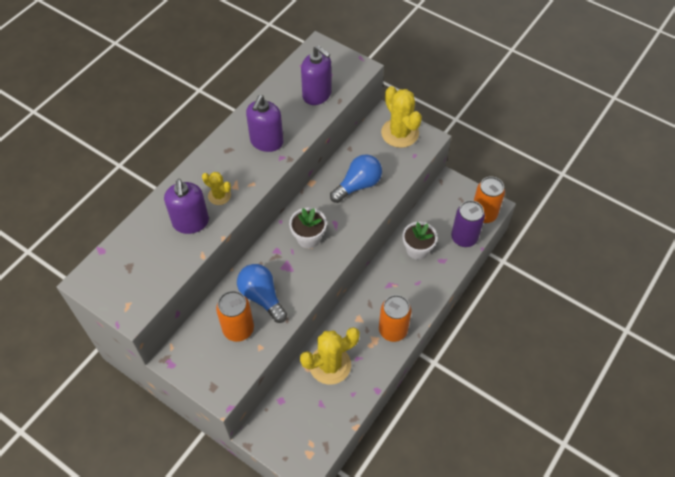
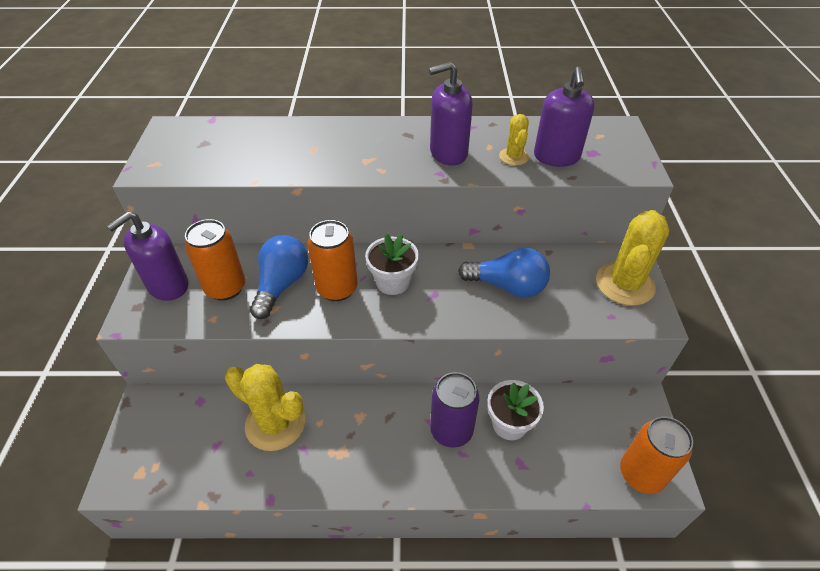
camera: 55 degrees right, 10 degrees down
purple soap dispenser [164,179,209,234] -> purple soap dispenser moved to [107,212,189,301]
yellow cactus [202,172,231,205] -> yellow cactus moved to [499,114,529,166]
orange can [379,295,411,342] -> orange can moved to [307,220,358,301]
purple can [451,200,485,247] -> purple can moved to [430,372,479,448]

